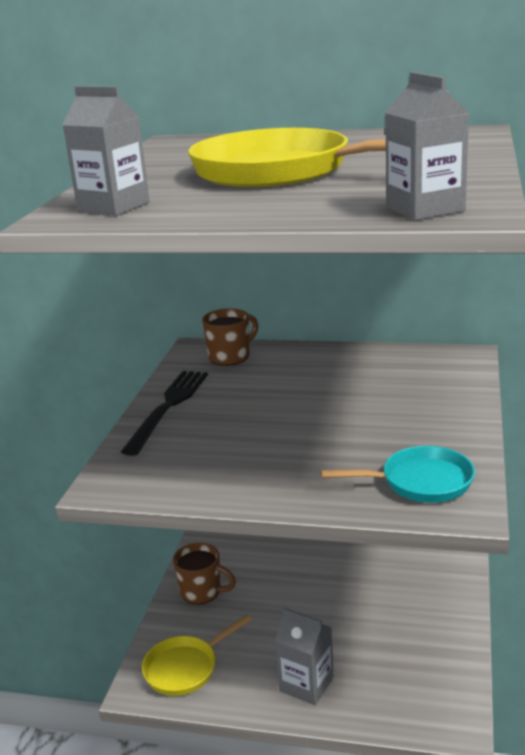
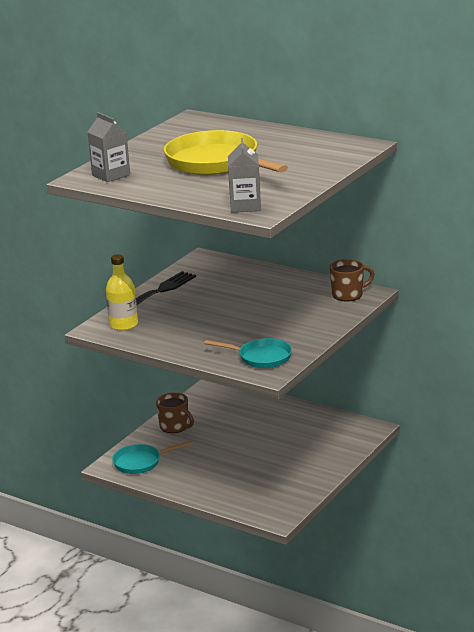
camera: 20 degrees right, 0 degrees up
yellow pan [142,615,252,696] -> turquoise pan [112,441,192,474]
brown mug [202,308,258,366] -> brown mug moved to [329,259,374,301]
grey carton [275,608,334,705] -> none
none -> yellow bottle [106,254,138,331]

